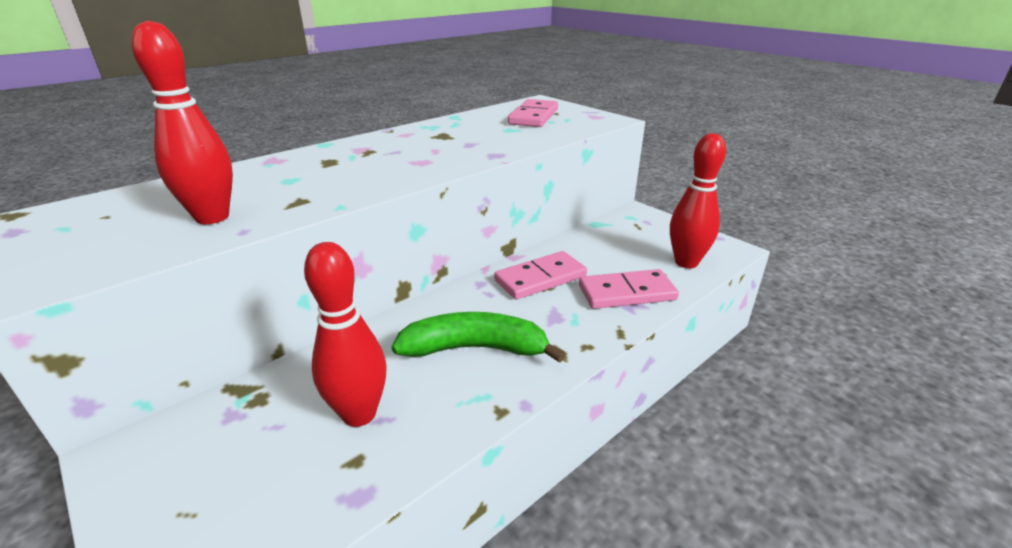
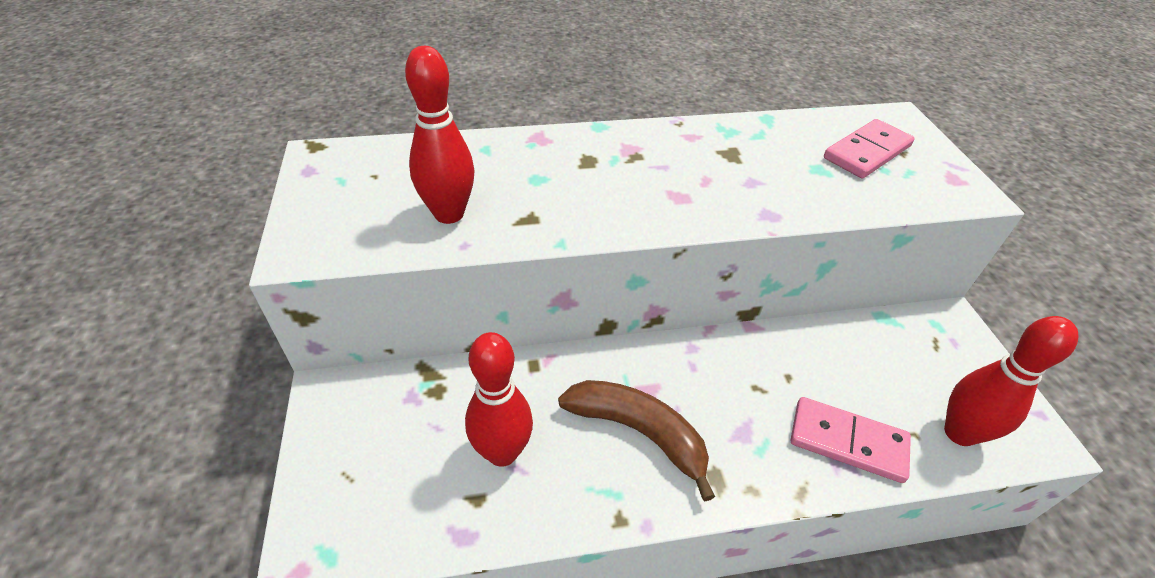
camera: 30 degrees right, 15 degrees up
green banana [392,312,566,363] -> brown banana [558,380,715,501]
pink domino [494,251,587,300] -> none

